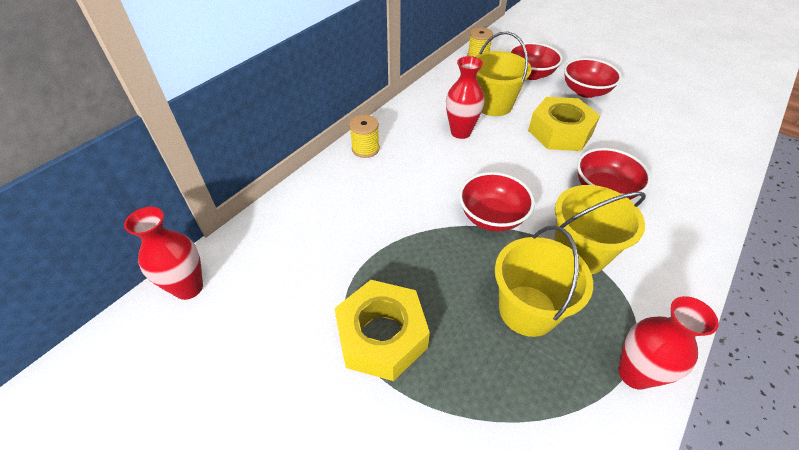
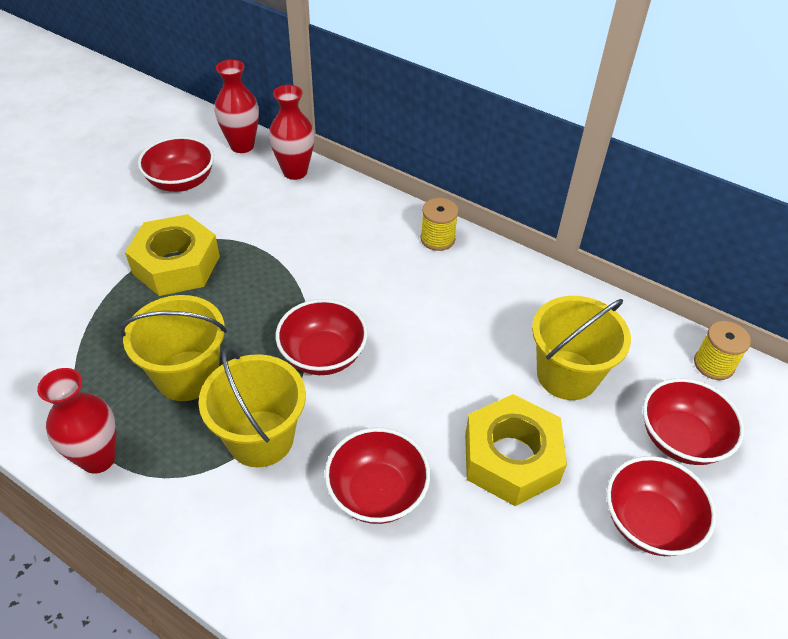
camera: 85 degrees right, 0 degrees up
red vase [446,56,484,139] -> red vase moved to [269,85,314,180]
none -> red bowl [138,136,214,192]

